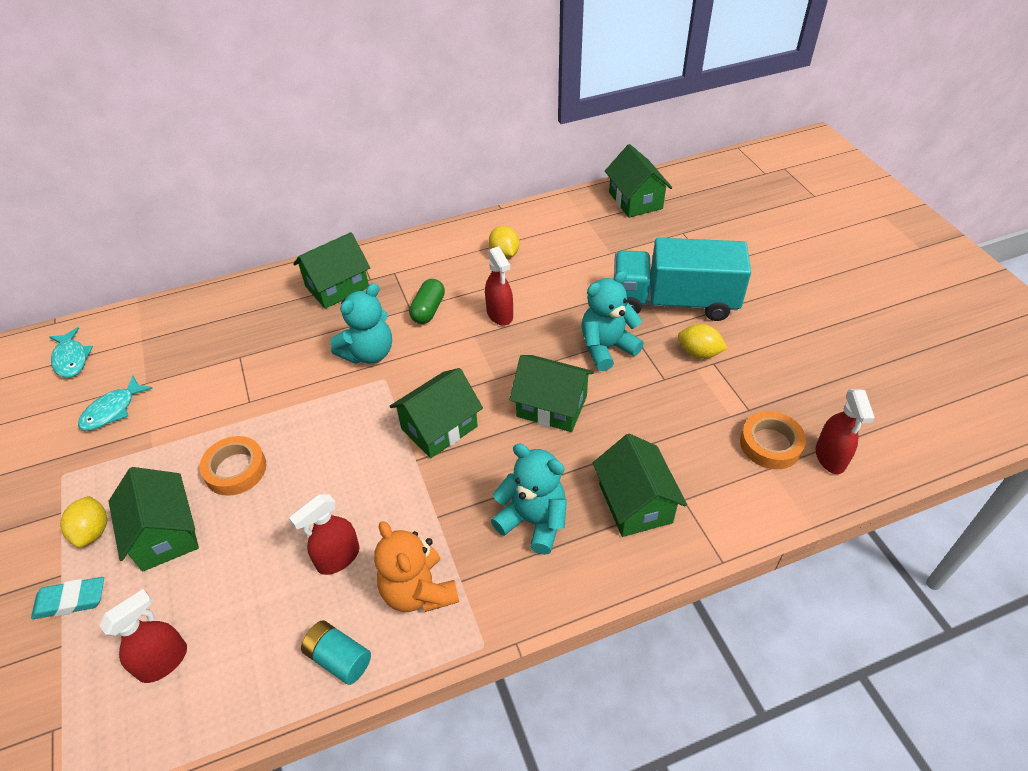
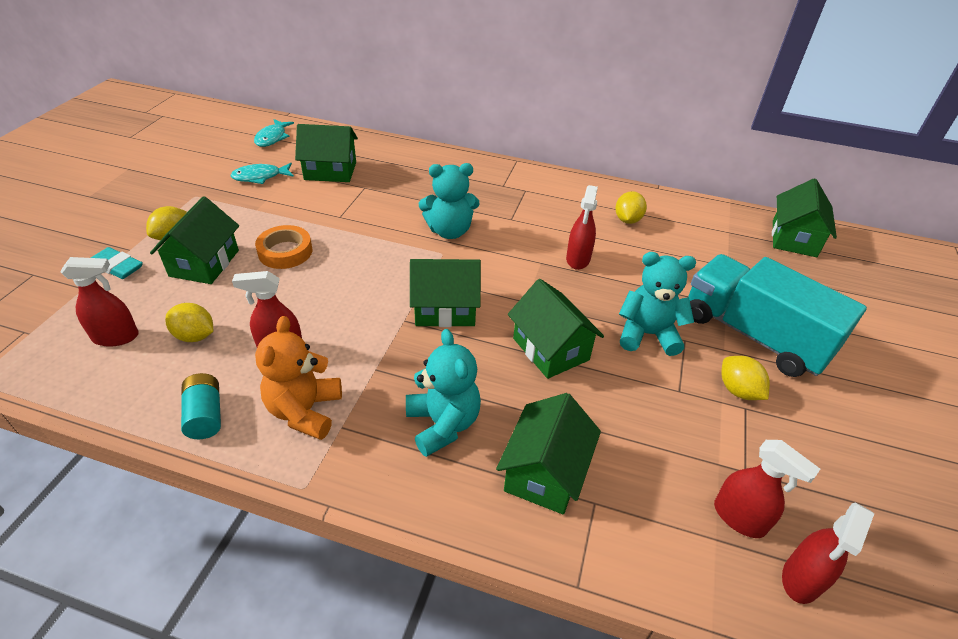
camera: 35 degrees right, 5 degrees down
green house [293,232,370,309] -> green house moved to [295,124,358,182]
green capsule [409,279,445,324] -> none
orange tape [740,411,806,469] -> red spray bottle [714,440,820,538]
none -> yellow lemon [165,303,213,342]

